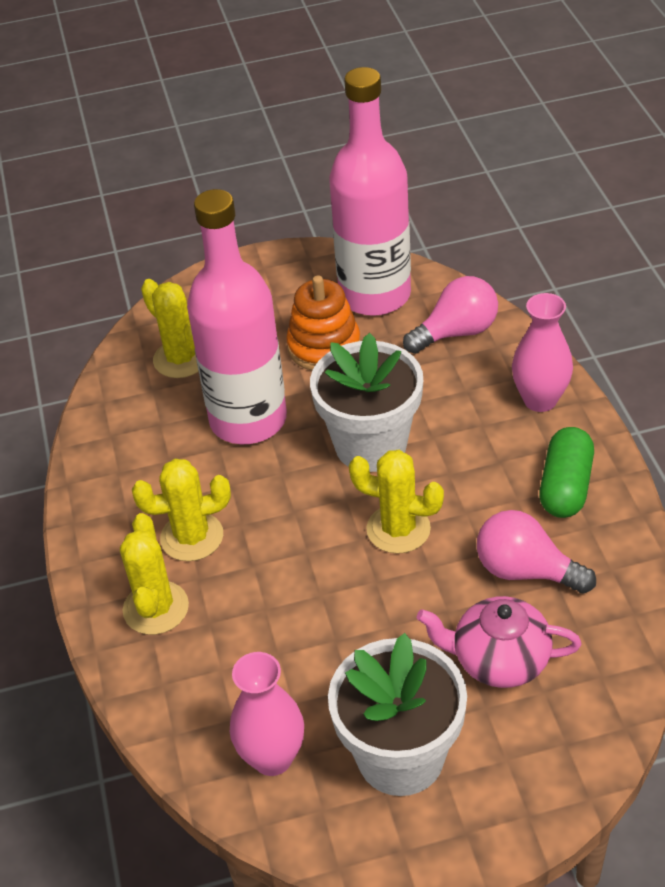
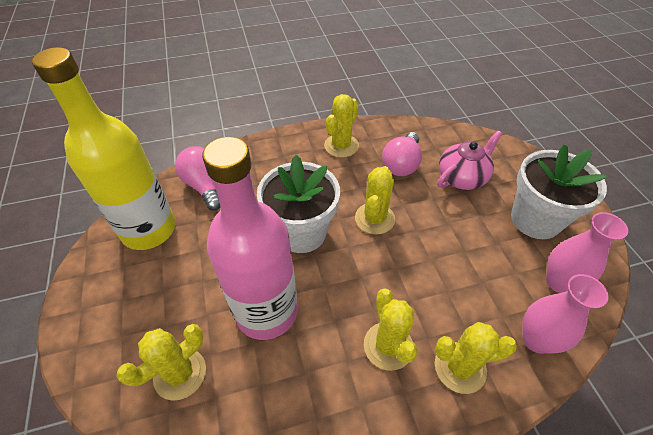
camera: 95 degrees left, 5 degrees up
orange stacking toy [286,275,360,371] -> none
pink bottle [329,67,411,316] -> yellow bottle [32,47,176,250]
pink teapot [417,596,581,688] -> pink teapot turned 135 degrees counterclockwise [438,131,502,190]
pink vase [512,293,573,412] -> pink vase moved to [522,274,609,353]
green capsule [539,427,594,518] -> yellow cactus [324,94,359,158]

